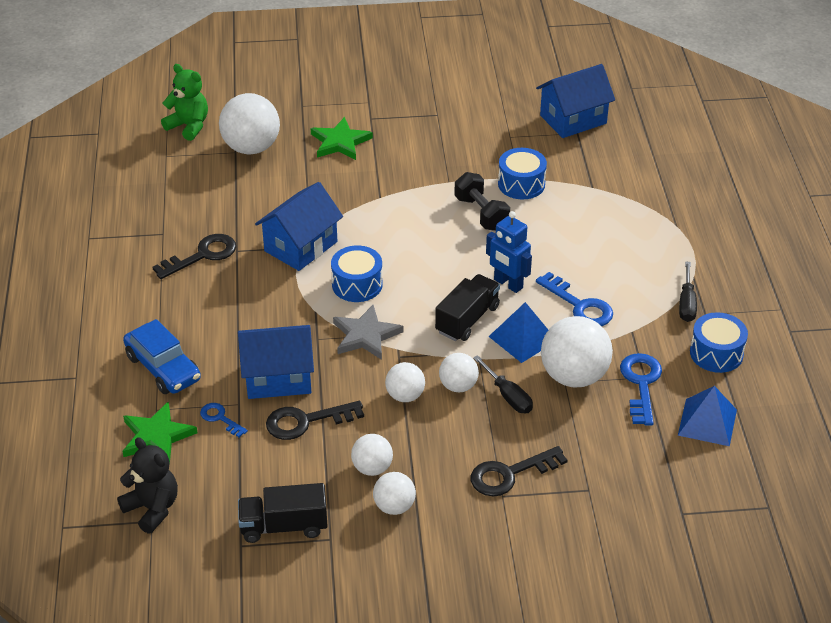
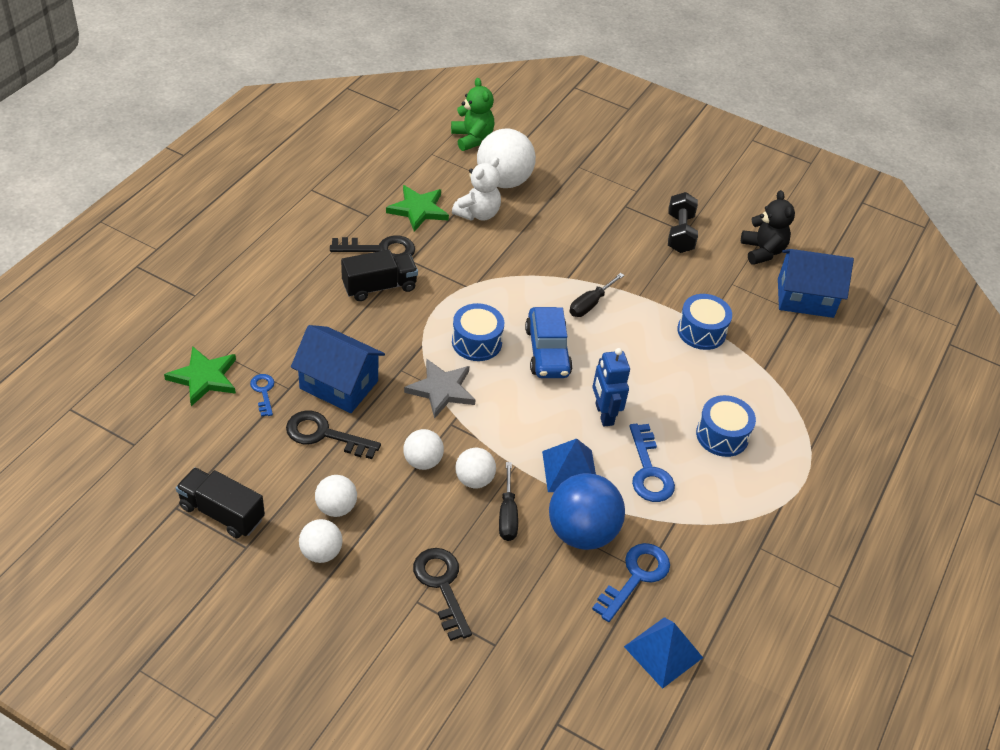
camera: 30 degrees right, 5 degrees up
black teddy bear [117,437,178,534] -> black teddy bear moved to [741,190,795,265]
blue car [123,319,201,394] -> blue car moved to [525,307,573,378]
blue house [255,182,343,271] -> none
green star [311,117,373,160] -> green star moved to [386,185,449,232]
black truck [435,274,500,341] -> black truck moved to [341,250,418,301]
black dumbbell [454,172,510,231] -> black dumbbell moved to [668,192,698,253]
black key [471,446,568,496] -> black key turned 60 degrees clockwise [413,548,472,641]
white ball [541,316,613,388] -> blue ball [549,473,625,550]
black screwdriver [679,261,697,322] -> black screwdriver moved to [569,273,624,317]
blue drum [690,312,748,373] -> blue drum moved to [696,395,756,457]
none -> white teddy bear [452,157,501,221]

